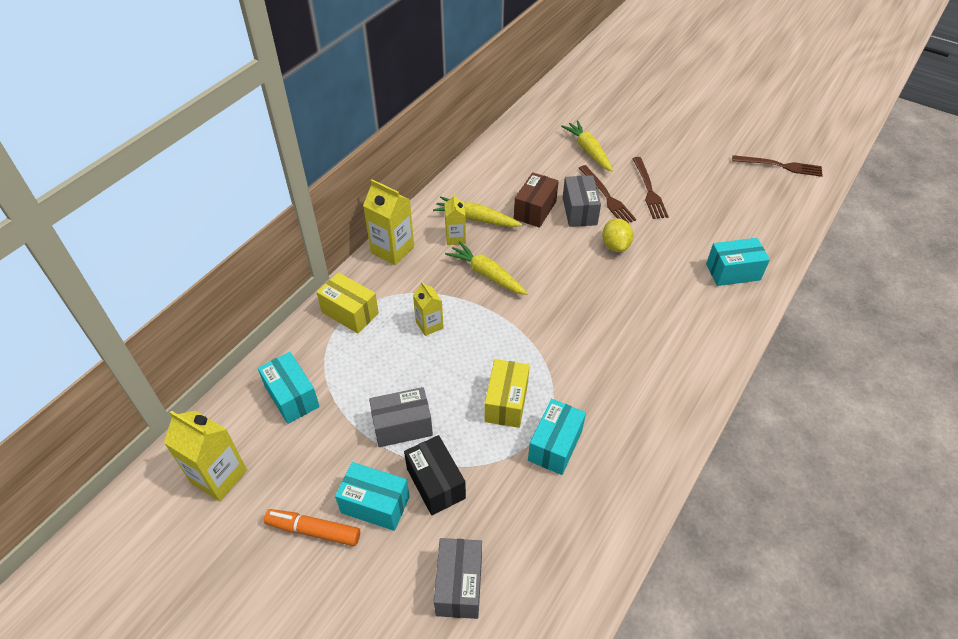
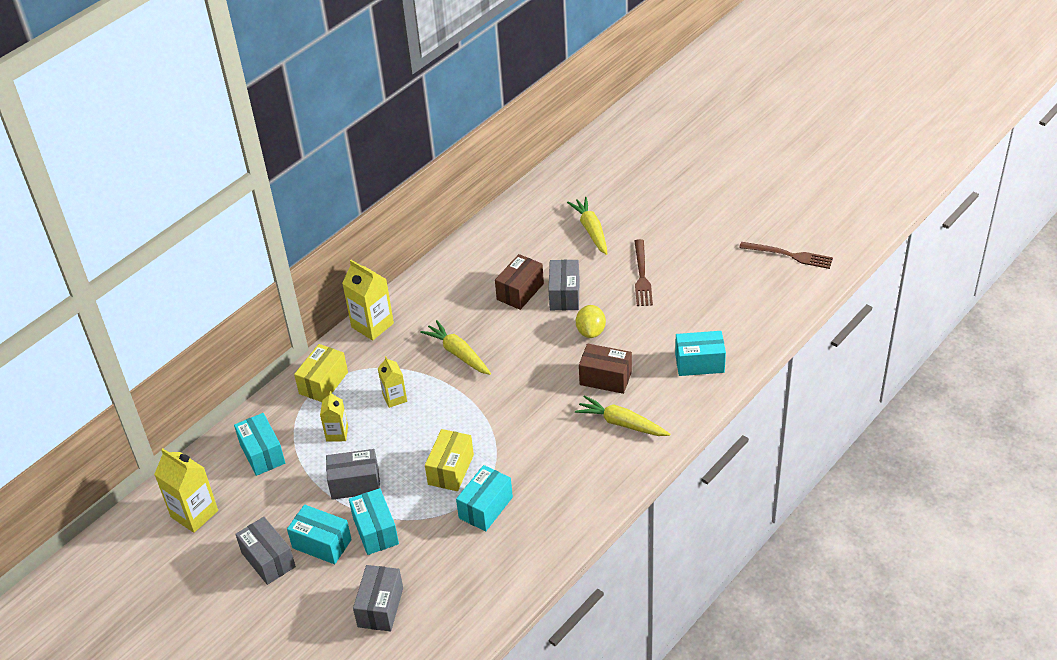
camera: 10 degrees right, 5 degrees down
orange marker [264,509,360,546] -> grey box [235,517,296,585]
yellow box [317,272,379,334] -> yellow box turned 75 degrees clockwise [294,344,348,402]
black box [404,435,466,515] -> turquoise box [349,488,399,555]
yellow carrot [433,197,523,227] -> yellow carrot moved to [575,395,670,436]
yellow carton [444,194,466,245] -> yellow carton moved to [320,391,348,442]
brown fork [579,165,636,223] -> none
none -> brown box [579,344,632,394]

